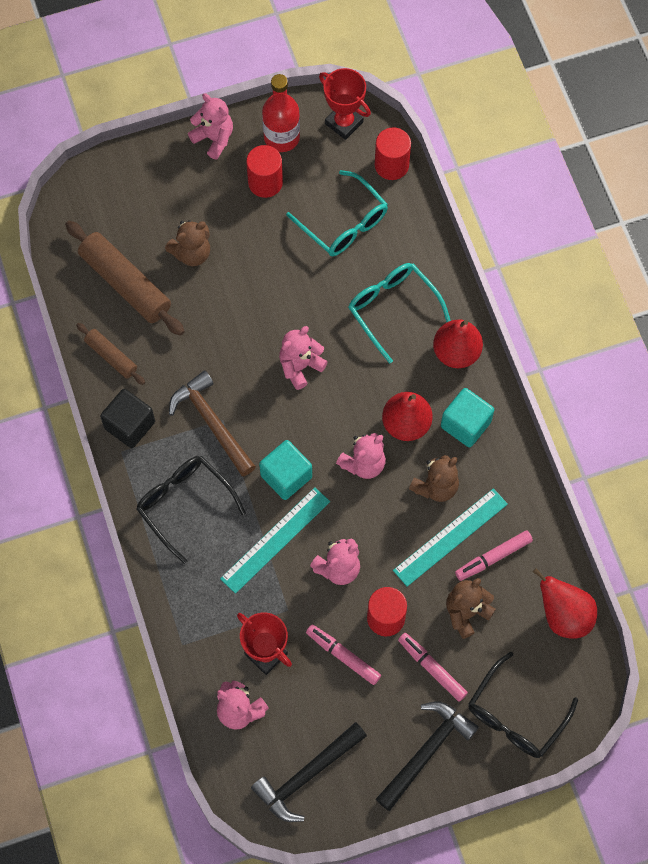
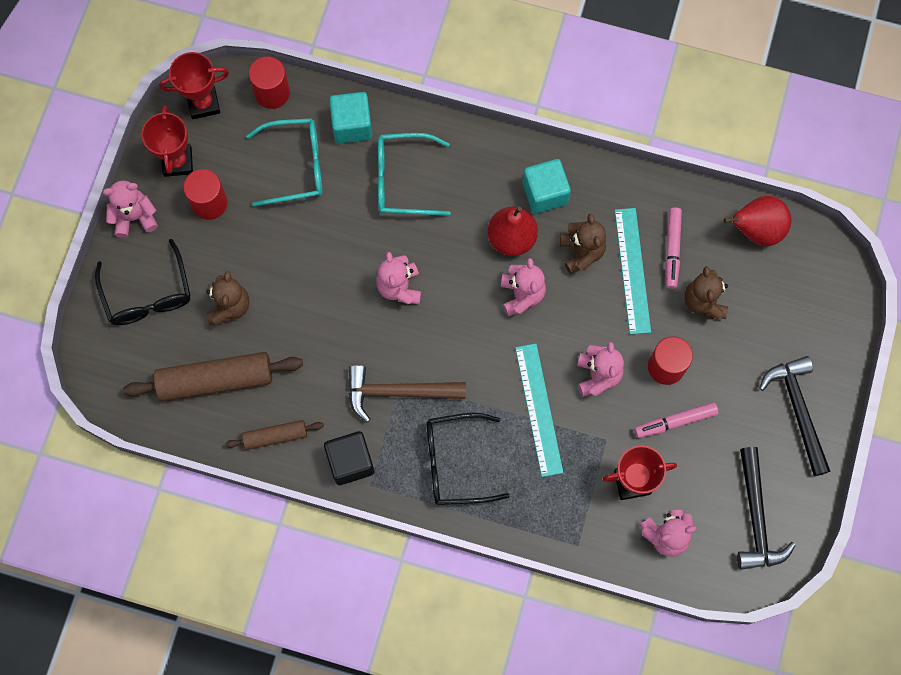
camera: 55 degrees left, 5 degrees up
turquoise cube [259,440,312,500] -> turquoise cube moved to [329,92,372,143]
red bottle [262,74,300,152] -> red trophy [141,106,193,177]
pink marker [398,633,468,701] -> none
red pear [433,319,483,368] -> none
black glasses [468,652,578,758] -> black glasses moved to [95,239,191,325]

